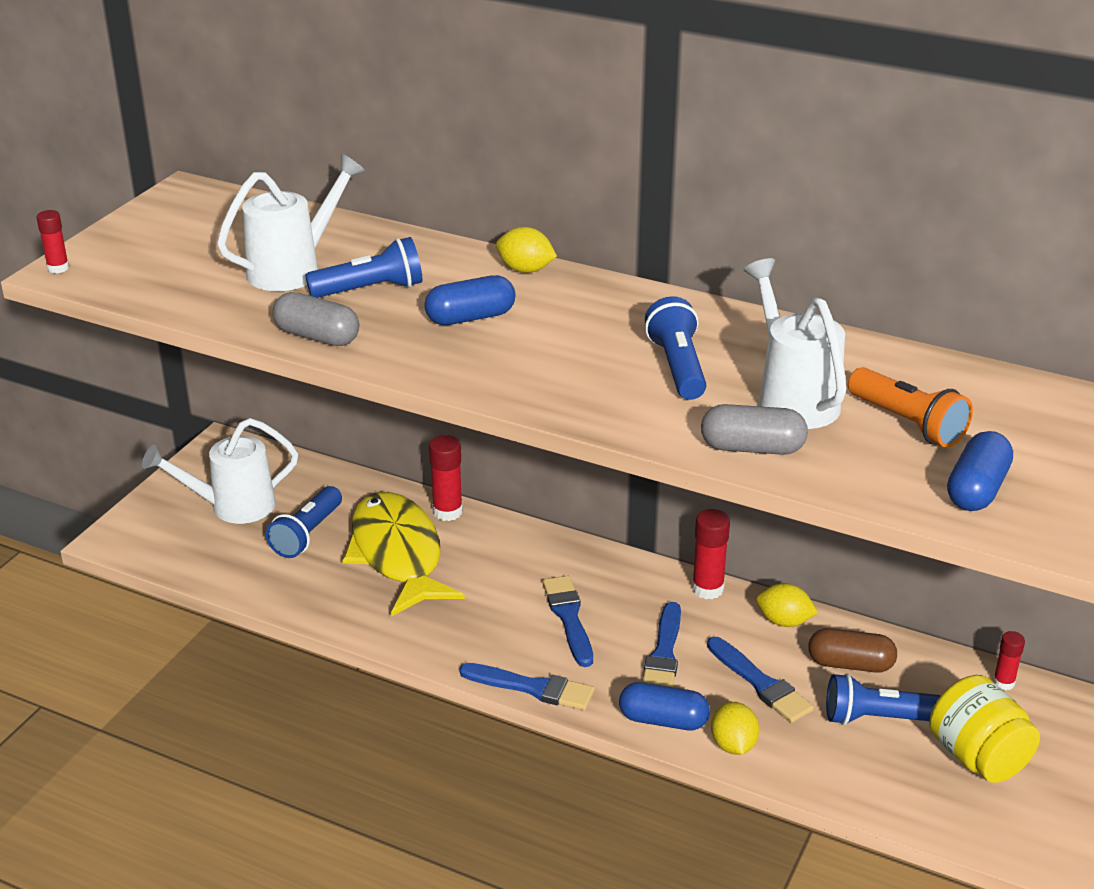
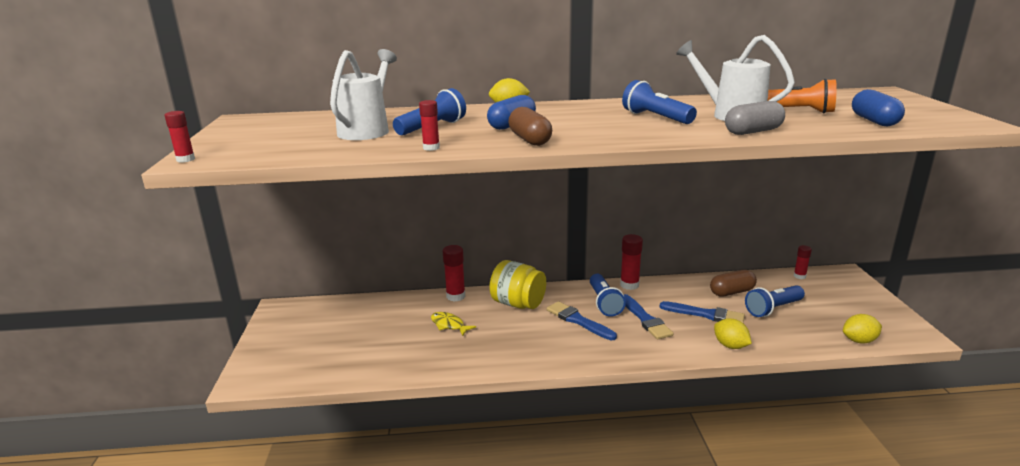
camera: 30 degrees left, 10 degrees down
white watering can [142,418,298,524] -> none
blue flashlight [266,486,342,558] -> blue flashlight moved to [590,274,626,317]
grey capsule [273,292,359,346] -> red glue stick [419,100,440,151]
yellow fish [342,492,465,617] -> yellow fish [431,312,476,336], size x0.41
blue brush [459,663,595,710] -> none
blue capsule [619,682,710,730] -> none
yellow lemon [756,583,818,627] -> yellow lemon moved to [843,314,882,344]
yellow jar [929,675,1040,783] -> yellow jar moved to [489,260,546,309]
none -> brown capsule [508,107,552,146]

